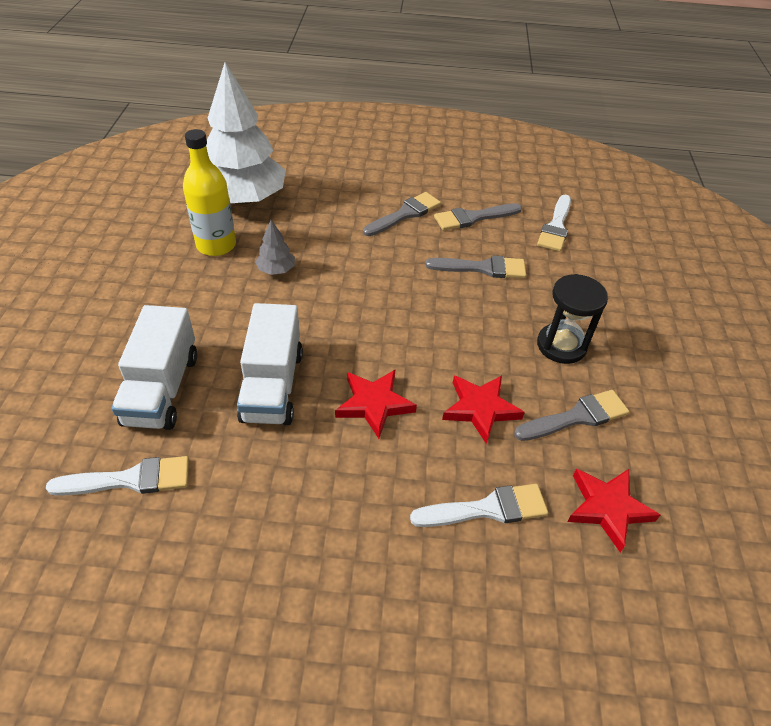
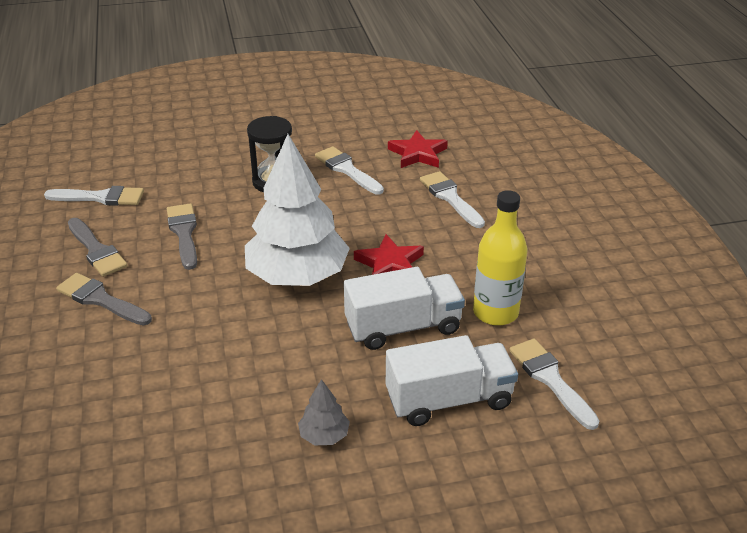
camera: 105 degrees left, 10 degrees down
yellow bottle [183,129,236,256] -> yellow bottle moved to [473,190,527,326]
white tree [206,62,286,205] -> white tree moved to [245,134,350,286]
grey tree [255,220,295,275] -> grey tree moved to [298,379,350,445]
red star [442,375,525,444] -> none
grey brush [514,390,629,441] -> white brush [315,146,384,194]

